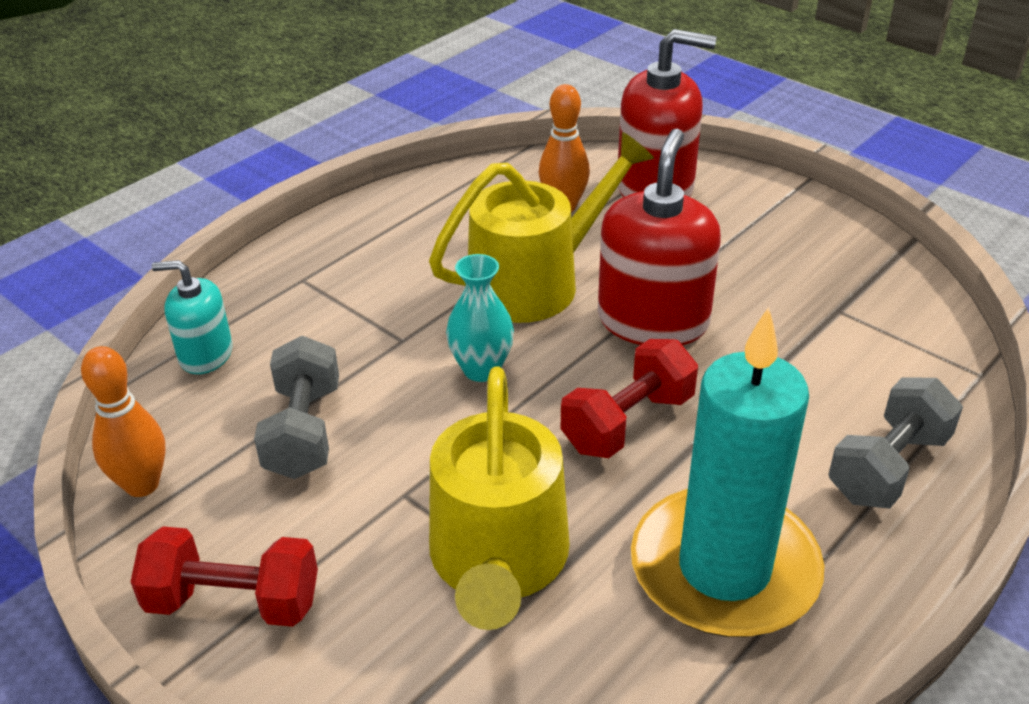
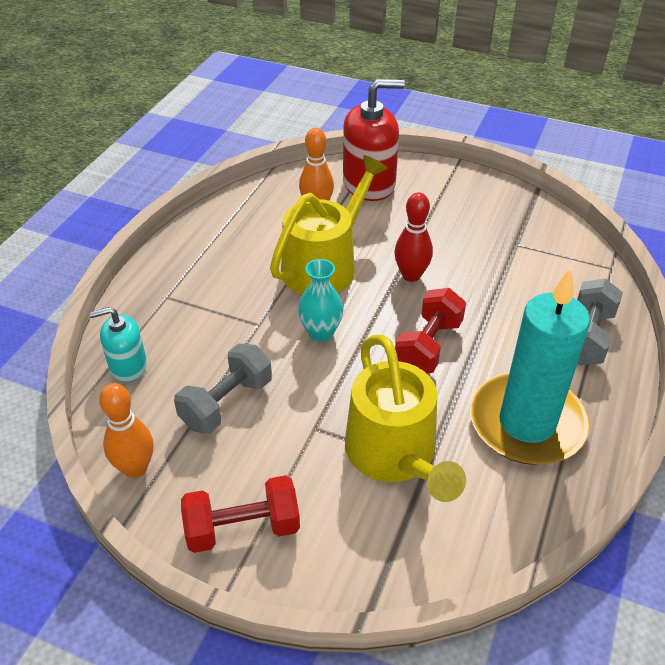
camera: 20 degrees left, 5 degrees up
grey dumbbell [254,336,339,479] -> grey dumbbell turned 60 degrees clockwise [174,344,272,434]
red soap dispenser [598,129,721,345] -> red bowling pin [395,192,433,282]

